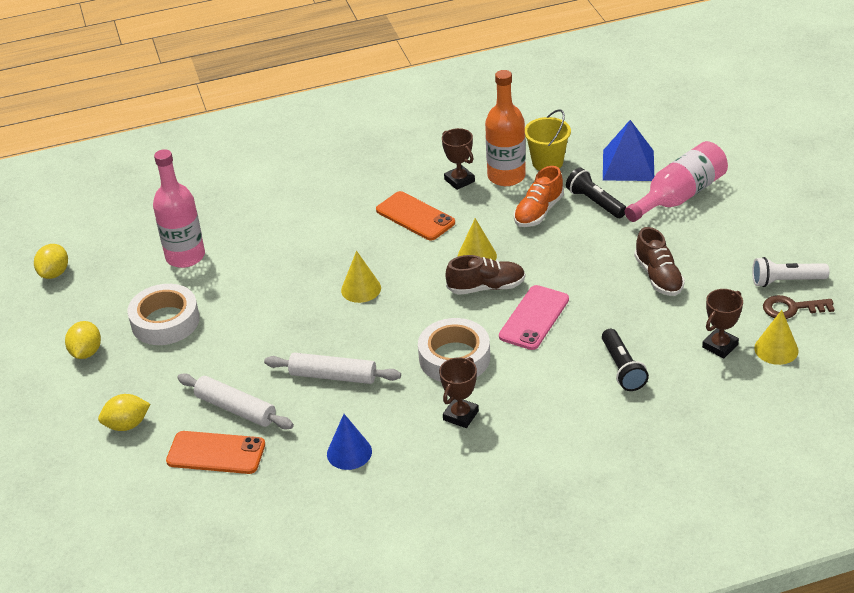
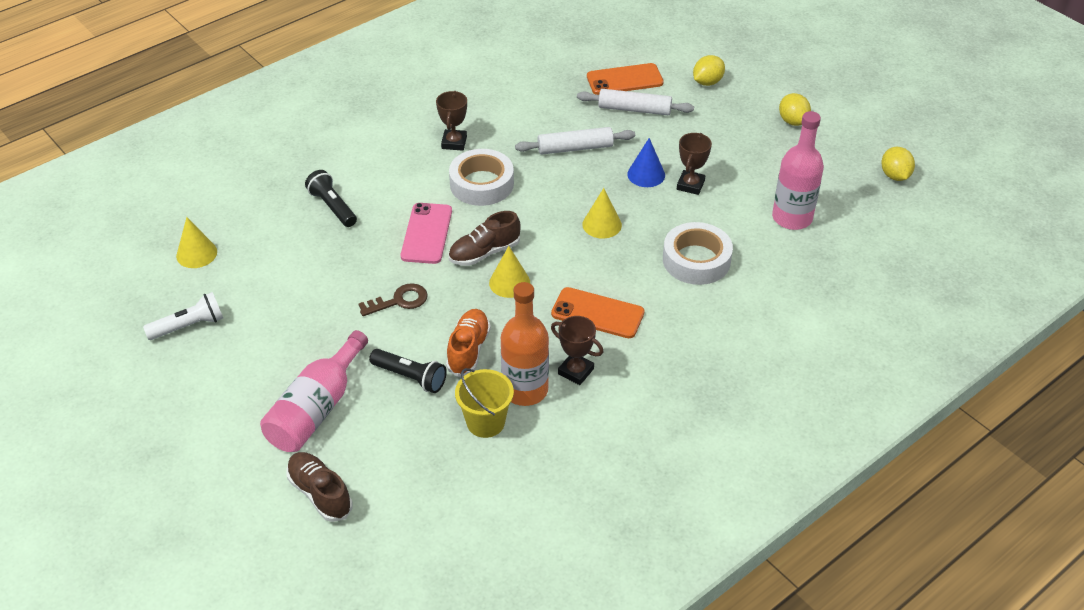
camera: 155 degrees right, 5 degrees up
white tape [127,284,200,345] -> white tape moved to [663,222,733,285]
blue cone [327,414,372,470] -> blue cone moved to [627,138,665,187]
blue pyramid [603,120,654,181] -> none
brown shoe [634,227,685,296] -> brown shoe moved to [287,452,352,522]
brown trophy [702,289,743,358] -> brown trophy moved to [677,133,712,195]
brown key [763,295,835,319] -> brown key moved to [358,283,428,316]

